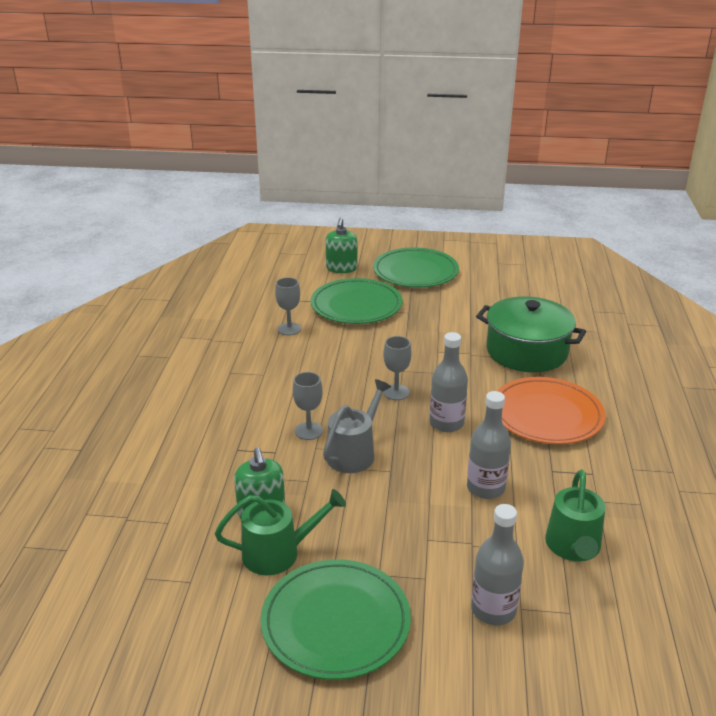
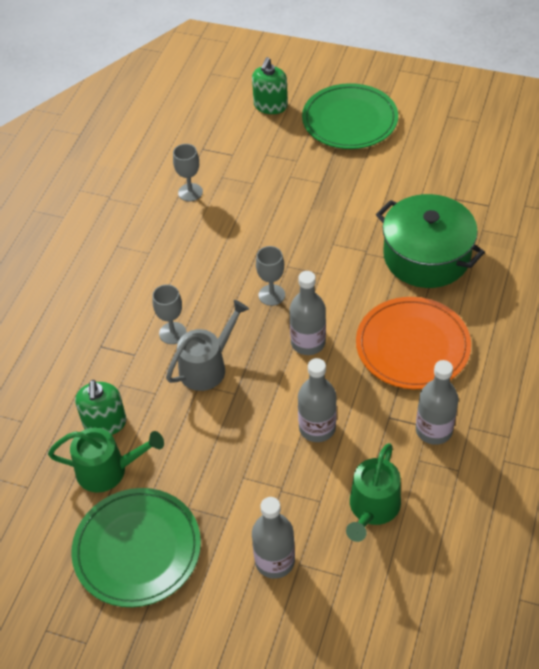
camera: 15 degrees right, 20 degrees up
green plate [310,278,402,324] -> none
none -> grey bottle [416,360,459,445]

